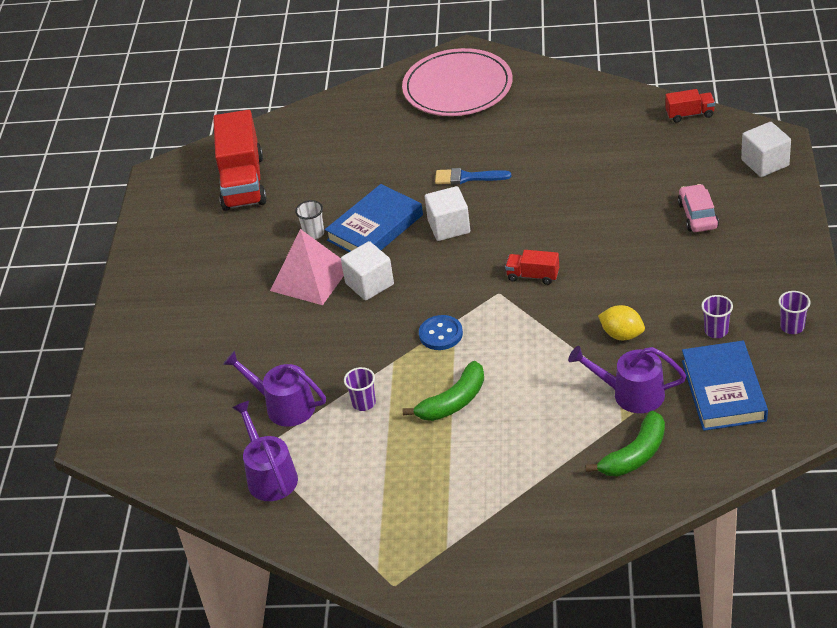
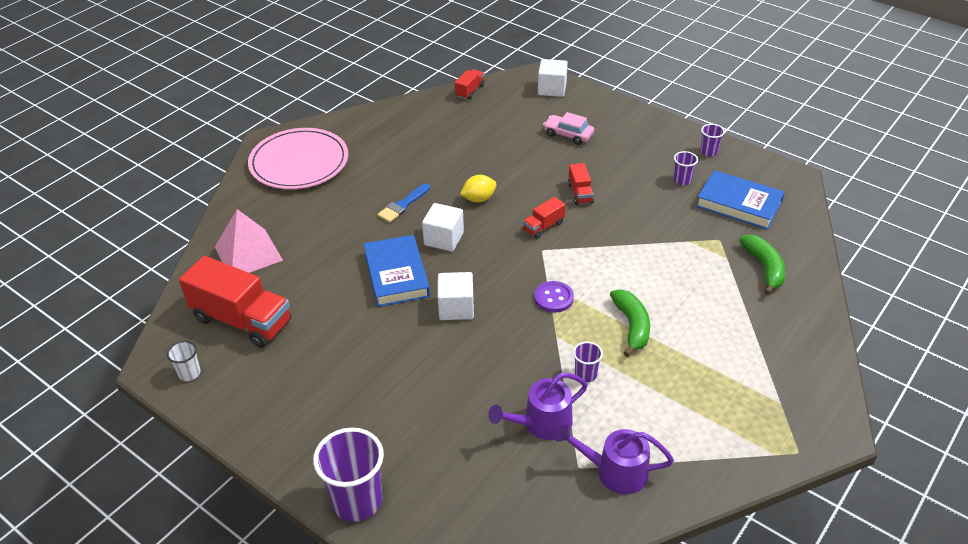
camera: 60 degrees left, 0 degrees up
pink pyramid [270,229,344,305] -> pink pyramid moved to [215,209,283,273]
white cup [295,200,324,239] -> white cup moved to [167,341,201,381]
blue button [419,315,463,350] -> purple button [534,281,574,313]
purple watering can [568,346,686,413] -> none
yellow lemon [598,305,645,340] -> yellow lemon moved to [460,175,497,203]
none -> purple cup [313,428,384,522]
none -> red truck [568,163,594,205]

